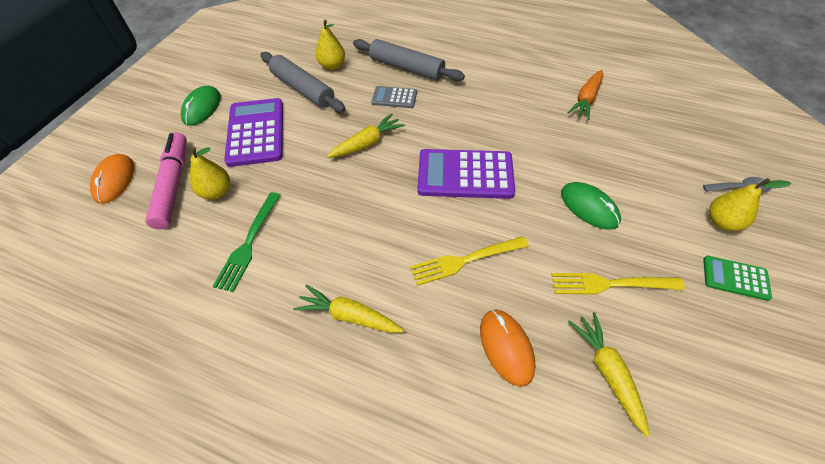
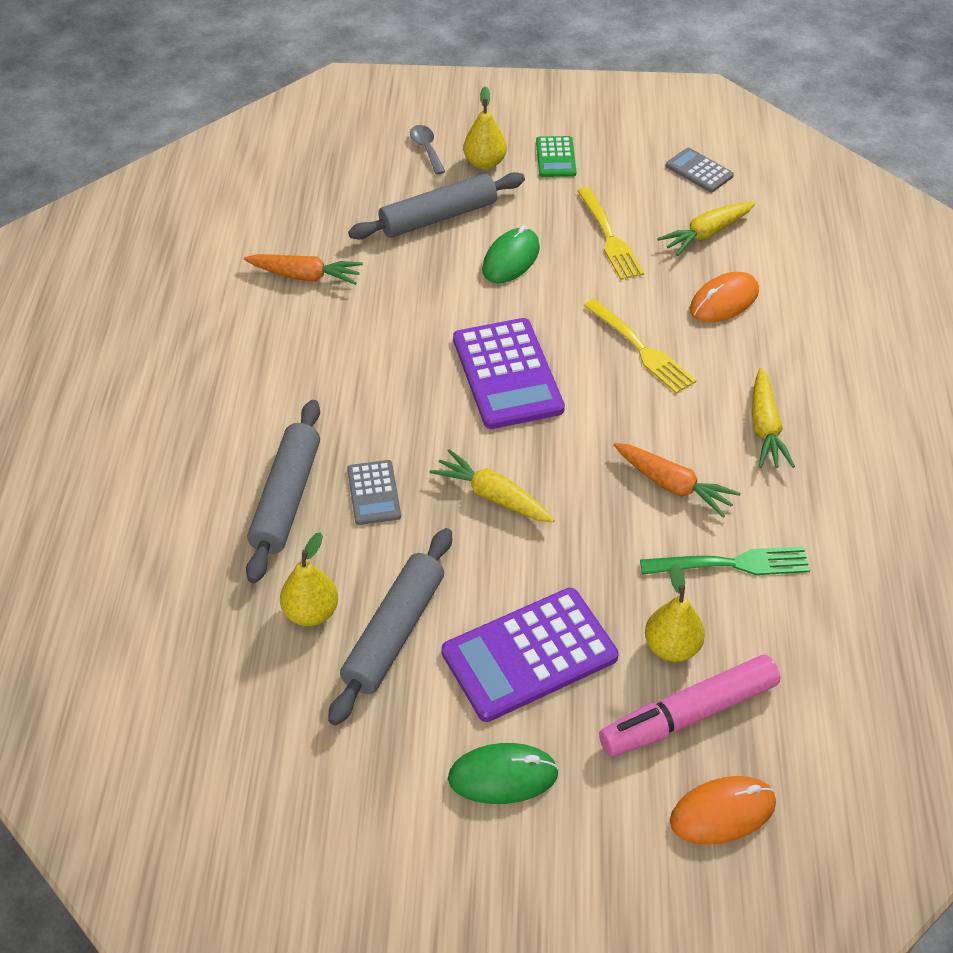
camera: 110 degrees left, 5 degrees down
none -> grey rolling pin [348,172,525,239]
none -> orange carrot [614,443,741,518]
none -> grey calculator [666,148,734,192]

